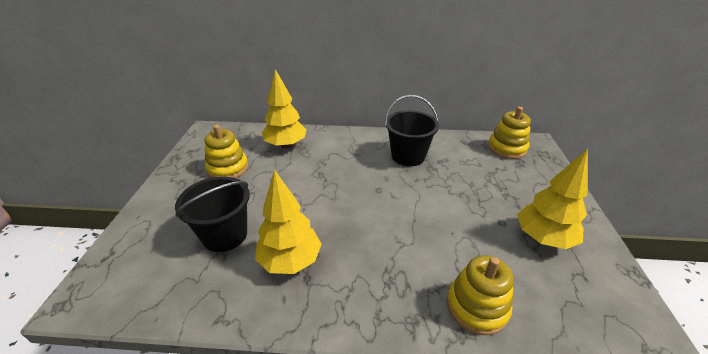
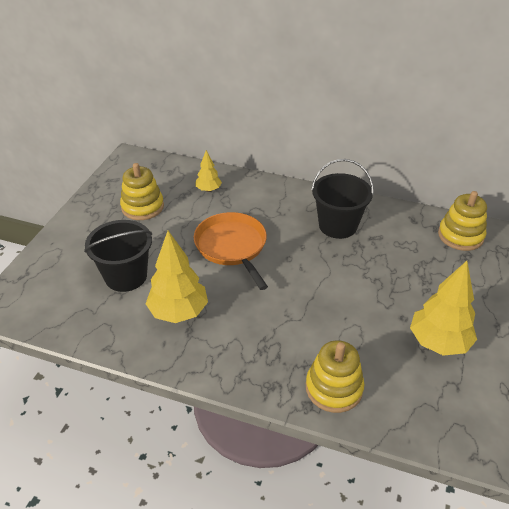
camera: 15 degrees right, 5 degrees up
yellow tree [262,69,307,149] -> yellow tree [196,150,222,192], size x0.54
none -> orange pan [193,212,268,290]

